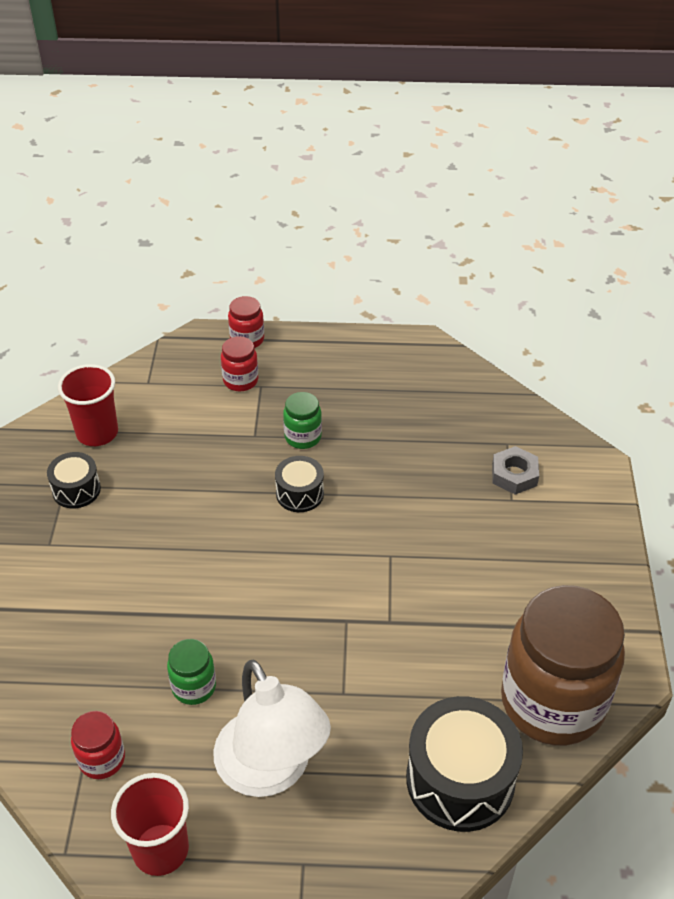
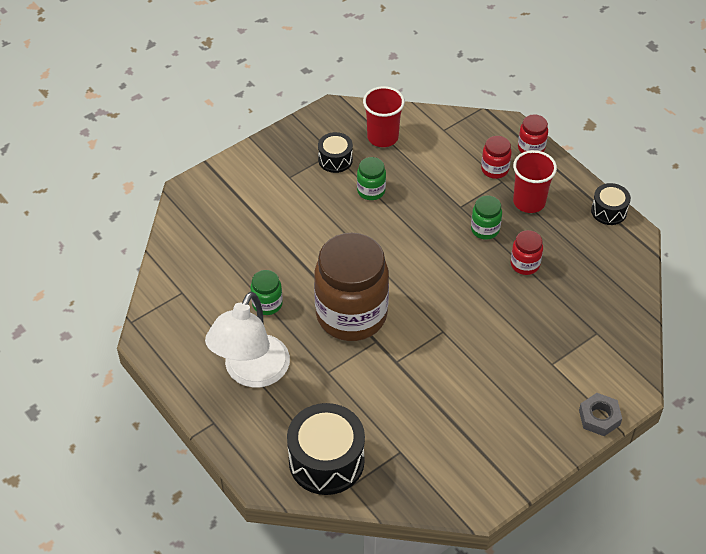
camera: 50 degrees right, 5 degrees up
red jar [71,711,125,779] -> red jar moved to [511,230,543,275]
red cup [111,773,189,876] -> red cup moved to [513,150,557,213]
black drum [275,456,324,512] -> black drum moved to [591,183,631,225]
grey nut [492,446,539,495] -> grey nut moved to [579,393,622,436]
brown jar [501,585,625,746] -> brown jar moved to [314,233,389,341]
none -> green jar [357,157,386,200]

